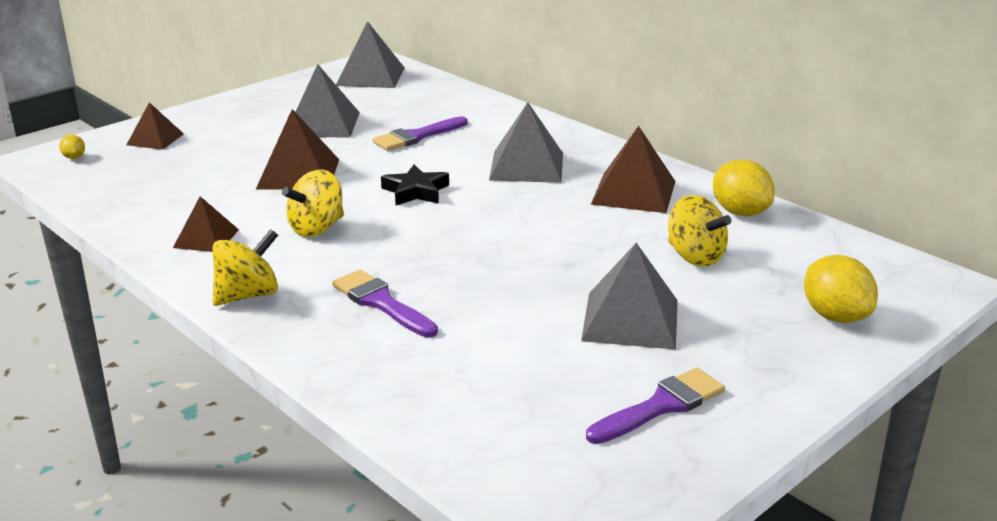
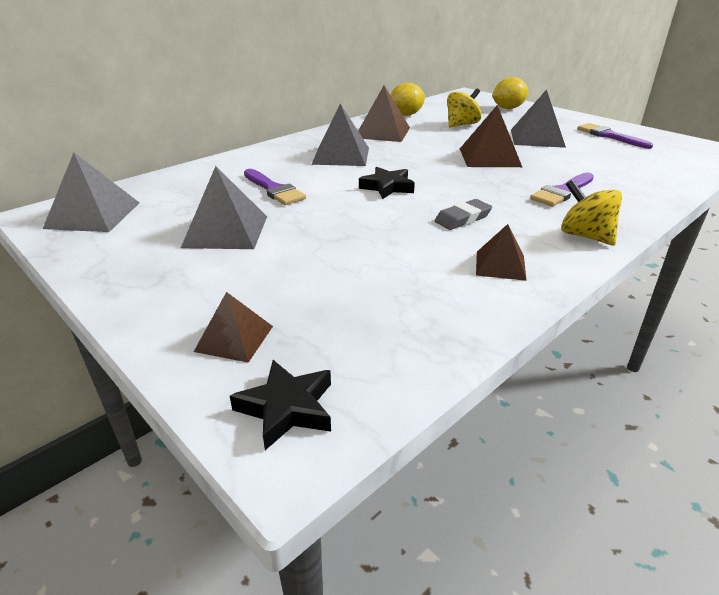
camera: 90 degrees left, 5 degrees up
yellow lemon [59,134,85,159] -> black star [230,360,331,450]
brown pyramid [256,109,339,190] -> brown pyramid moved to [460,105,522,167]
yellow spinning top [282,170,344,237] -> grey eraser [435,199,492,230]

